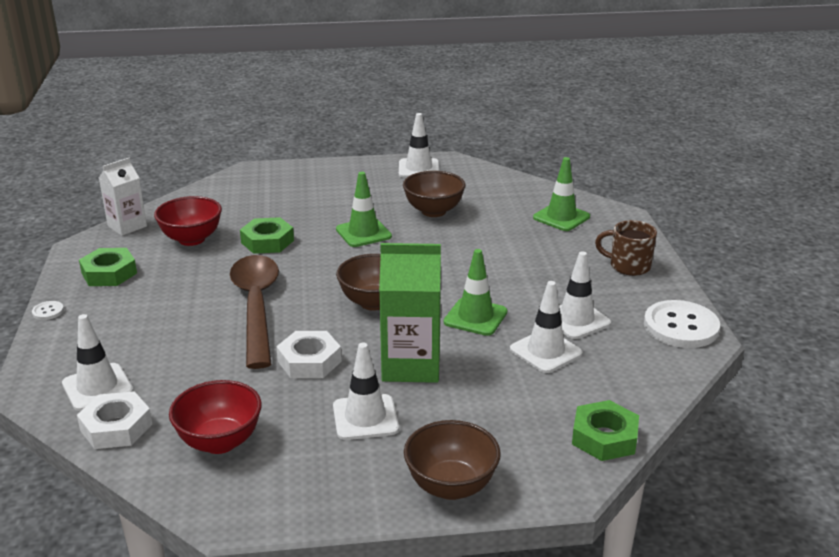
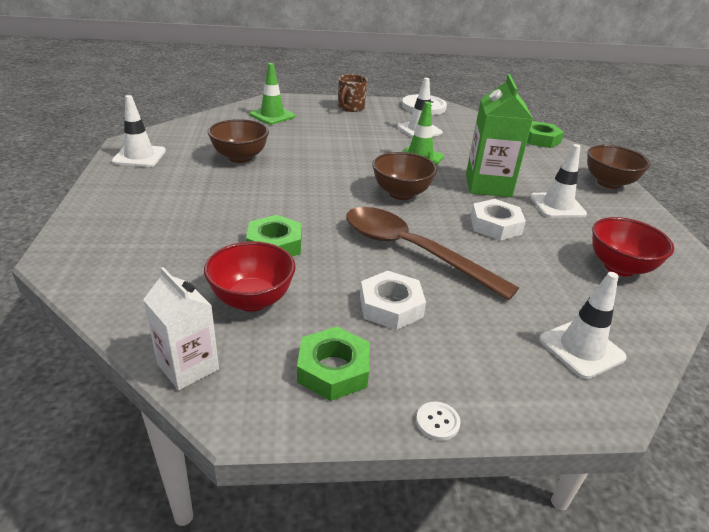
camera: 90 degrees left, 5 degrees up
white nut [77,391,152,449] -> white nut moved to [360,271,426,330]
brown spoon [230,255,279,369] -> brown spoon turned 45 degrees clockwise [346,207,519,301]
green traffic cone [336,172,392,247] -> none
white traffic cone [510,281,583,373] -> none

